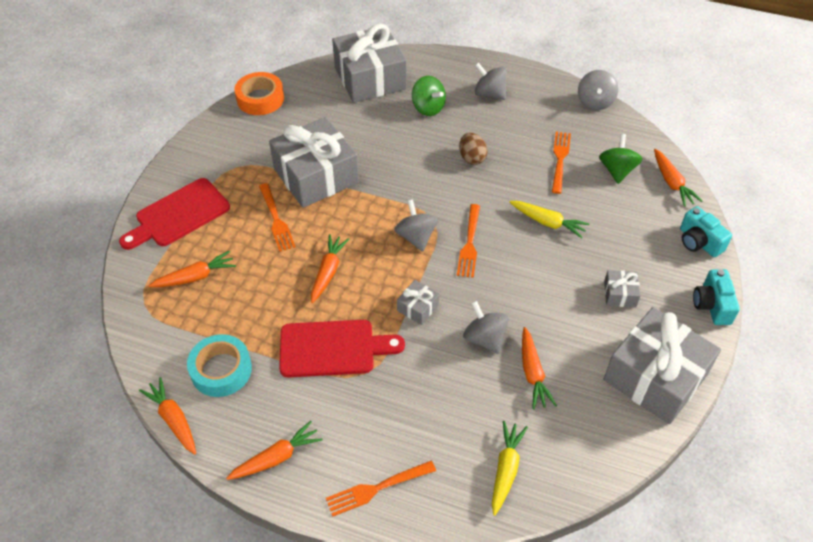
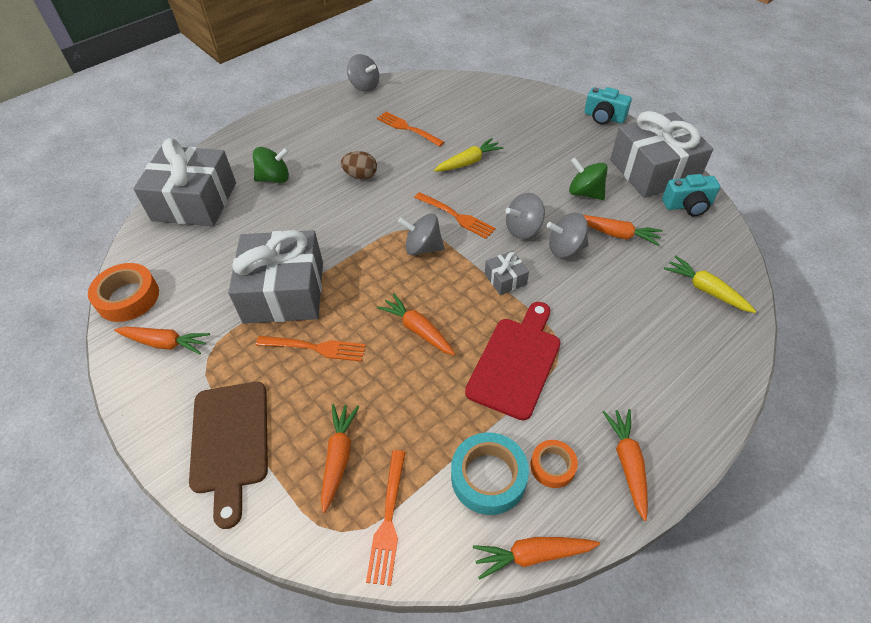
camera: 60 degrees left, 0 degrees up
red cutting board [119,178,230,250] -> brown cutting board [189,382,268,529]
orange fork [326,461,436,517] -> orange fork moved to [366,450,406,586]
grey spinning top [475,62,507,100] -> grey spinning top moved to [506,193,545,239]
green spinning top [599,134,643,184] -> green spinning top moved to [569,158,608,200]
grey gift [604,270,640,307] -> none
orange carrot [654,149,702,207] -> orange carrot moved to [114,327,210,354]
turquoise camera [680,206,732,257] -> turquoise camera moved to [662,174,720,216]
none -> orange tape [530,440,578,488]

